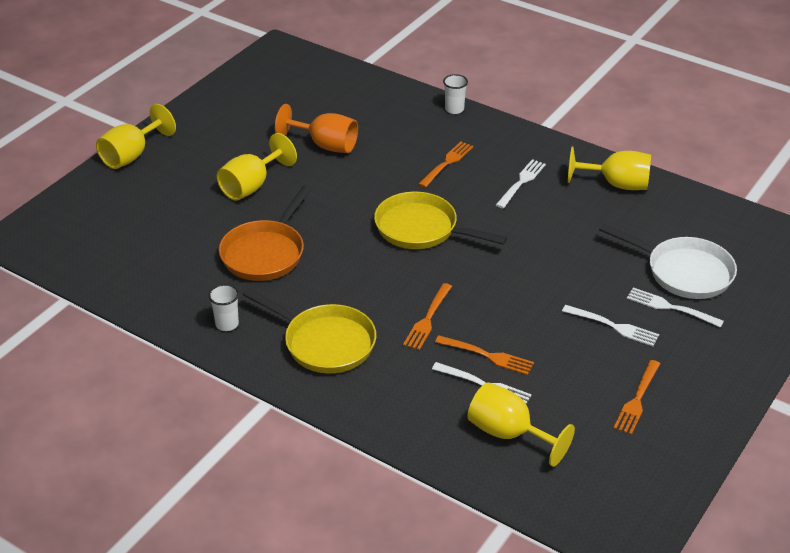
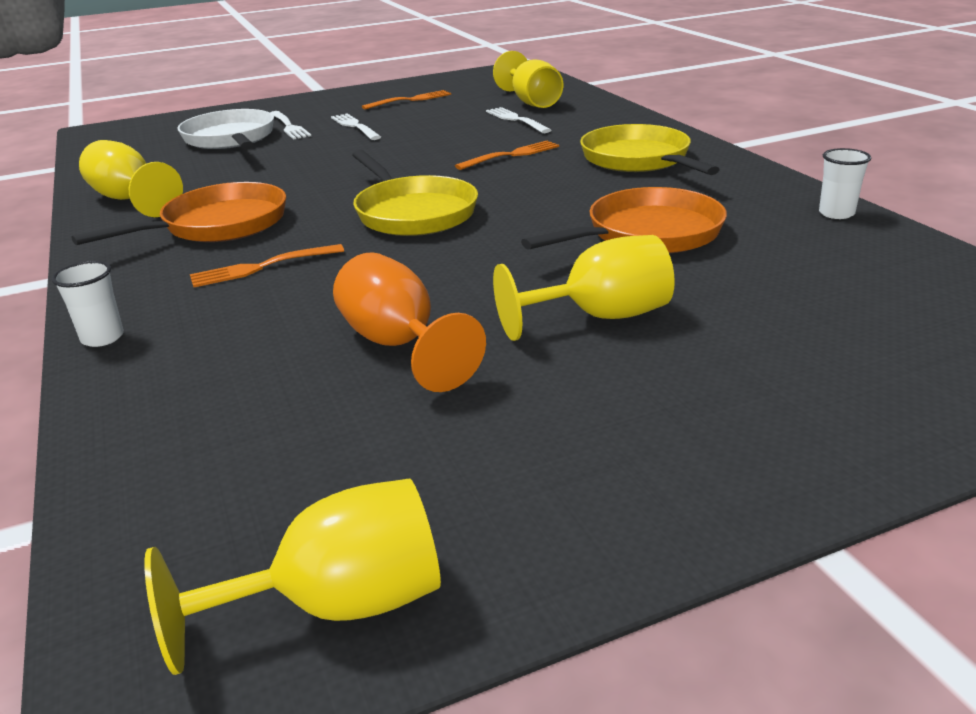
camera: 145 degrees left, 10 degrees down
yellow goblet [96,104,176,169] -> yellow goblet moved to [144,478,441,675]
white cup [208,284,239,331] -> white cup moved to [819,148,871,219]
orange fork [435,335,534,375] -> none
white fork [496,159,546,208] -> orange pan [71,182,286,245]

